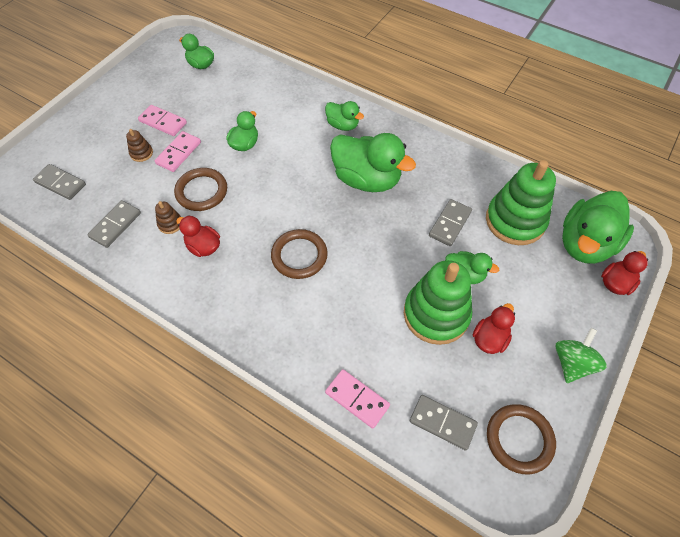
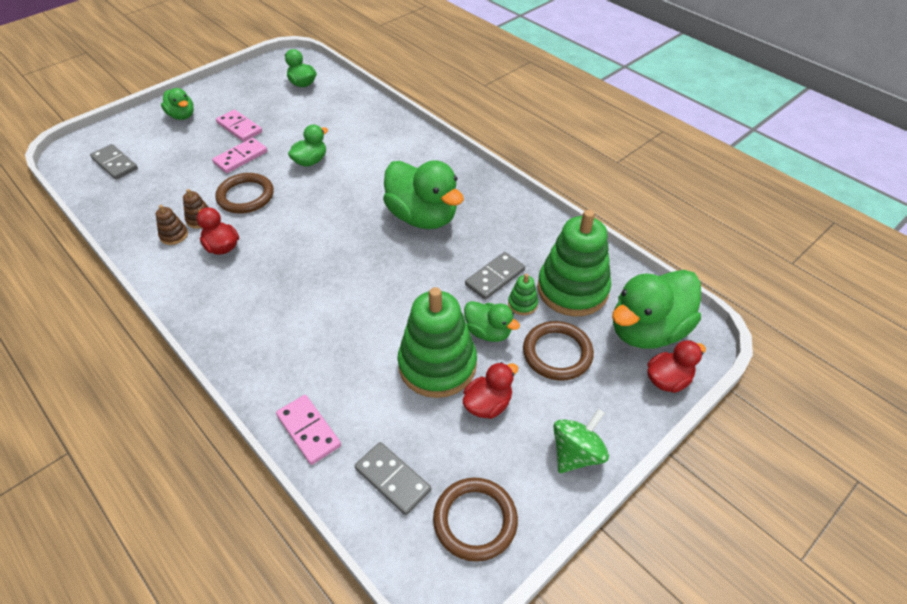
camera: 15 degrees right, 10 degrees down
grey domino [87,200,141,248] -> none
brown stacking toy [126,129,153,162] -> brown stacking toy moved to [156,205,188,245]
brown ring [271,229,328,279] -> brown ring moved to [523,321,594,381]
green duck [325,101,364,131] -> green duck moved to [161,88,194,120]
none -> green stacking toy [508,274,538,315]

